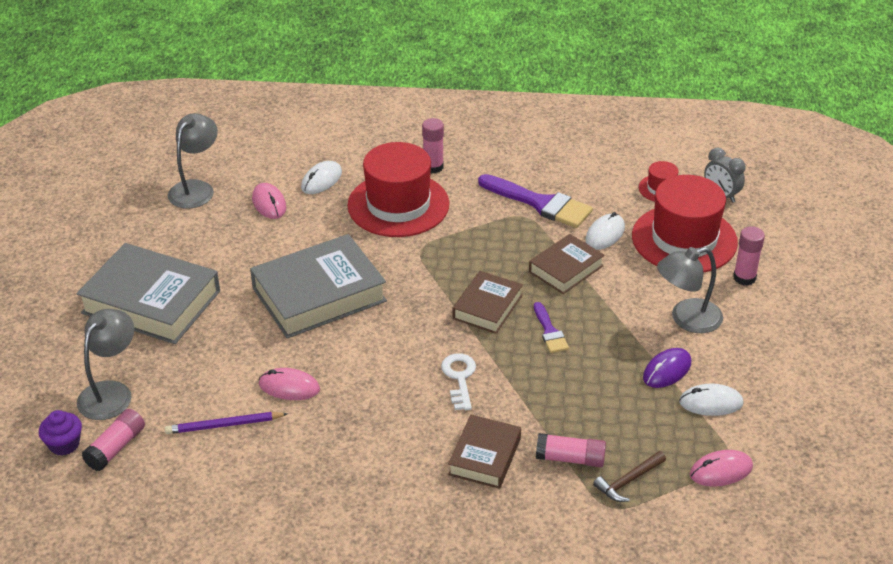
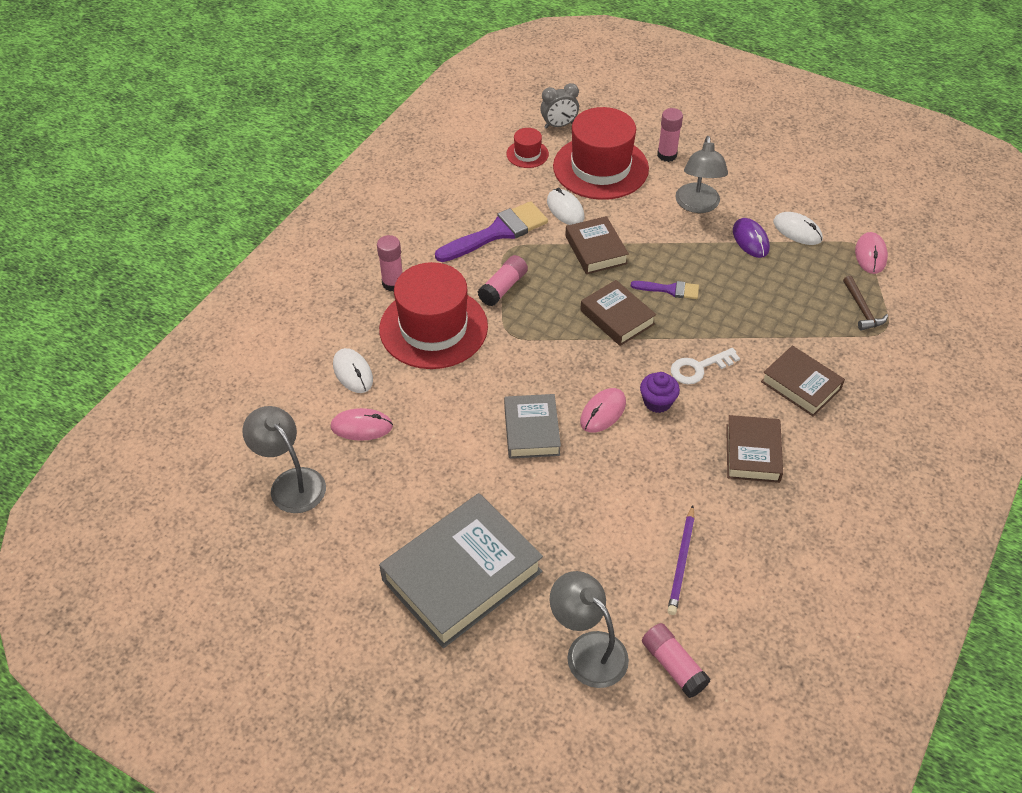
camera: 65 degrees left, 10 degrees up
purple cupcake [39,410,82,456] -> purple cupcake moved to [640,372,680,413]
grey book [250,234,387,338] -> grey book [504,394,561,459], size x0.56
pink mouse [259,368,320,400] -> pink mouse moved to [580,388,626,433]
white key [441,353,476,410] -> white key turned 45 degrees counterclockwise [671,348,740,384]
pink glue stick [536,433,606,467] -> pink glue stick moved to [478,255,528,306]
white mouse [679,384,743,416] -> white mouse turned 75 degrees counterclockwise [773,212,823,245]
none -> brown book [726,415,783,483]

